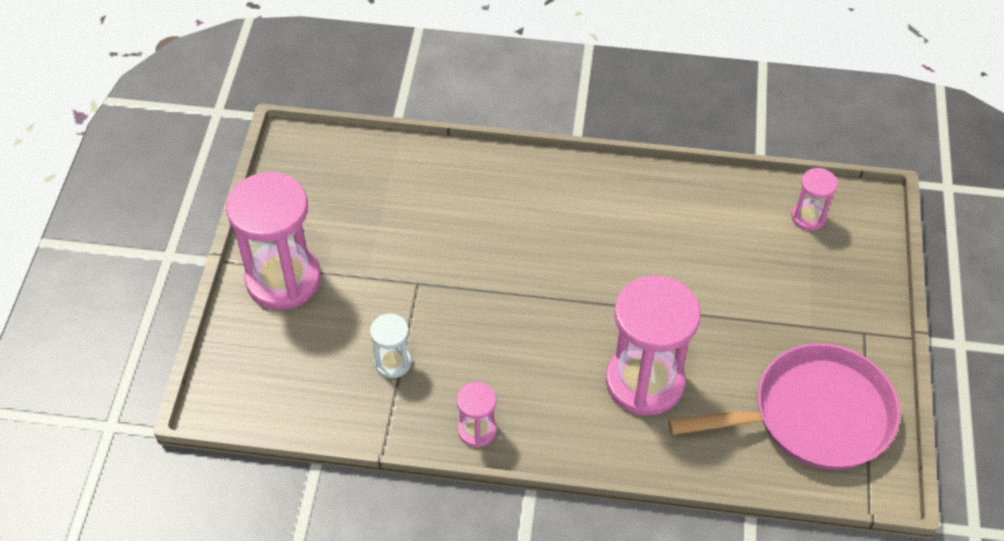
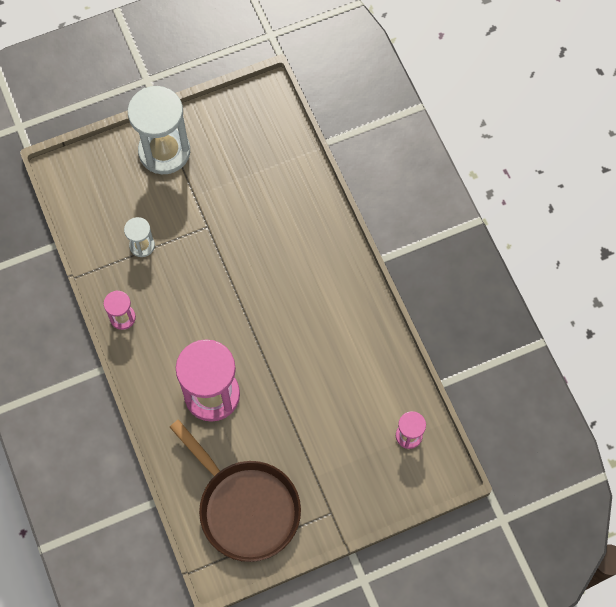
camera: 60 degrees right, 15 degrees up
pink hourglass [226,172,321,310] -> white hourglass [128,86,190,174]
pink pan [668,343,900,470] -> brown pan [170,420,301,562]

